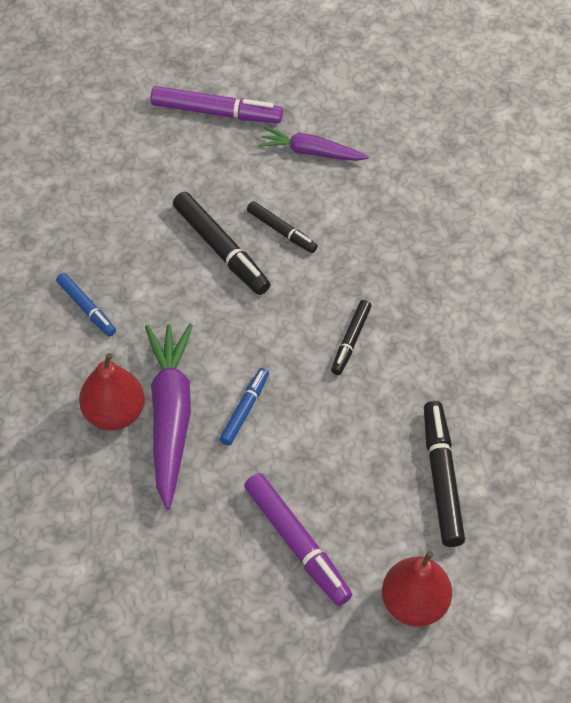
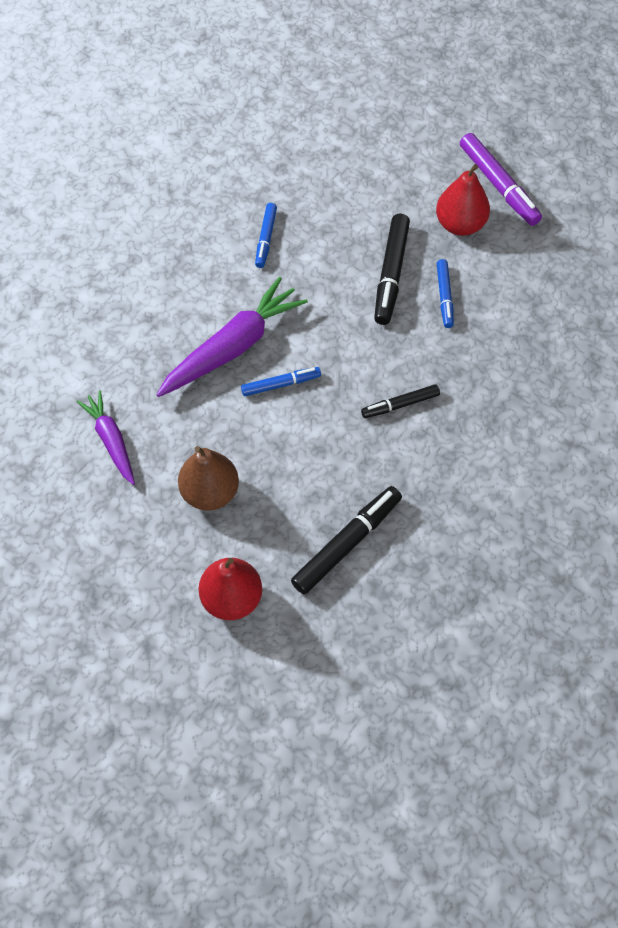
camera: 50 degrees right, 5 degrees up
red pear [79,353,145,431] -> red pear moved to [436,164,490,236]
purple marker [244,473,352,606] -> brown pear [178,446,239,511]
black marker [247,201,318,253] -> blue marker [436,259,454,328]
purple carrot [259,127,369,161] -> purple carrot moved to [77,390,135,485]

